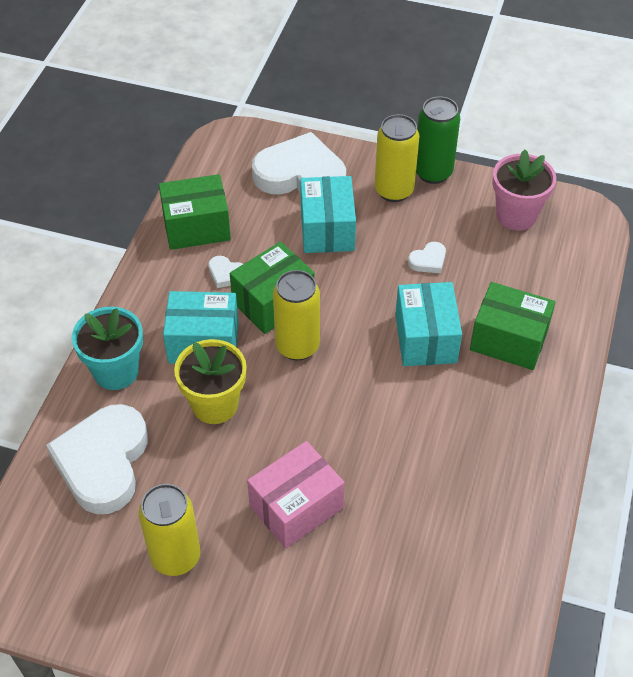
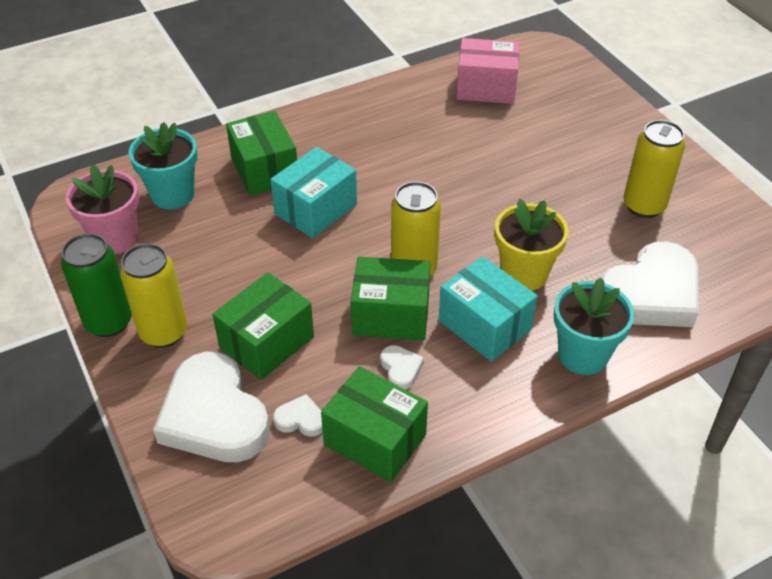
camera: 135 degrees left, 5 degrees down
pink box [247,441,344,548] -> pink box moved to [456,38,519,104]
turquoise box [300,176,356,253] -> green box [212,272,314,380]
white heart [408,242,446,273] -> white heart moved to [273,394,323,437]
none -> turquoise flower pot [129,122,197,209]

